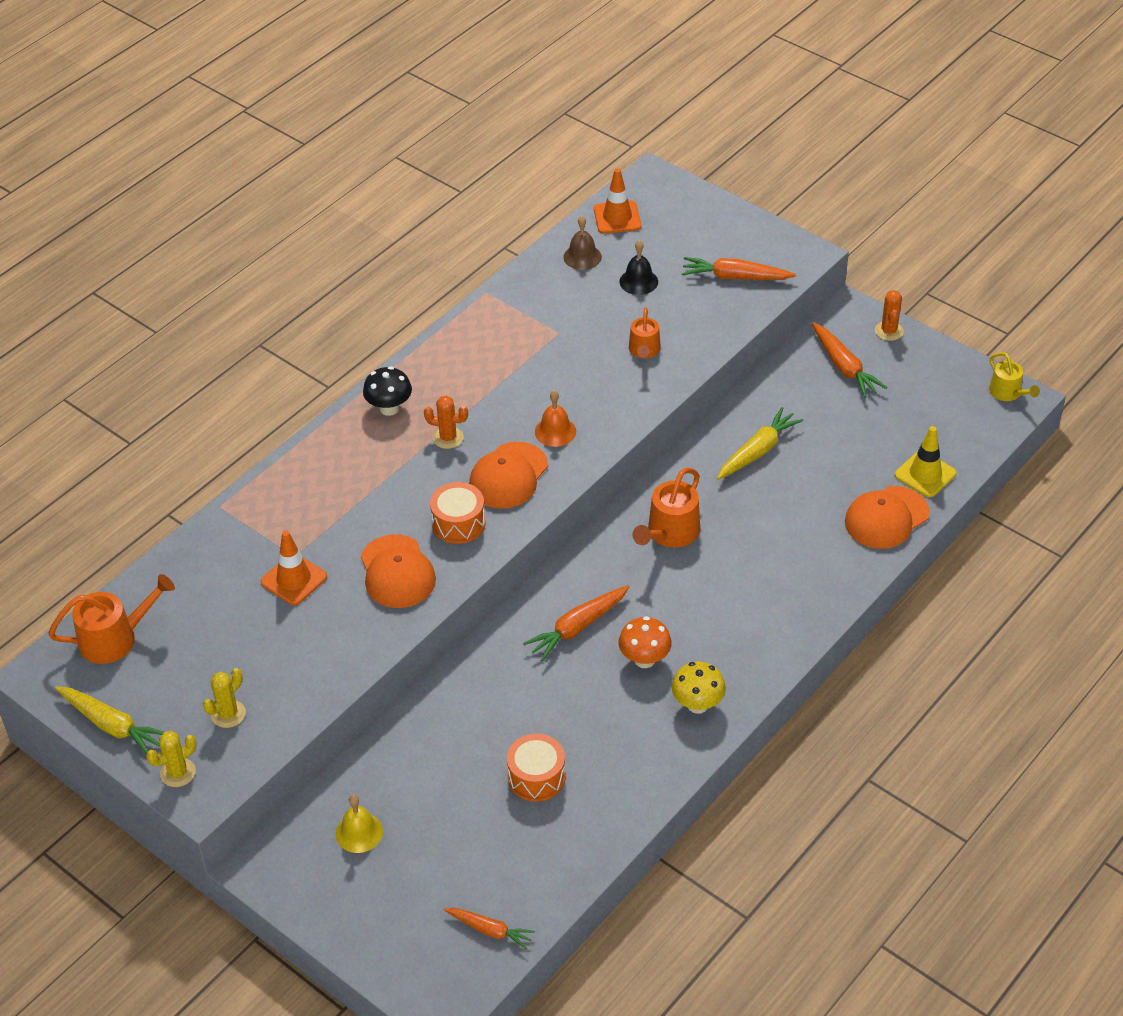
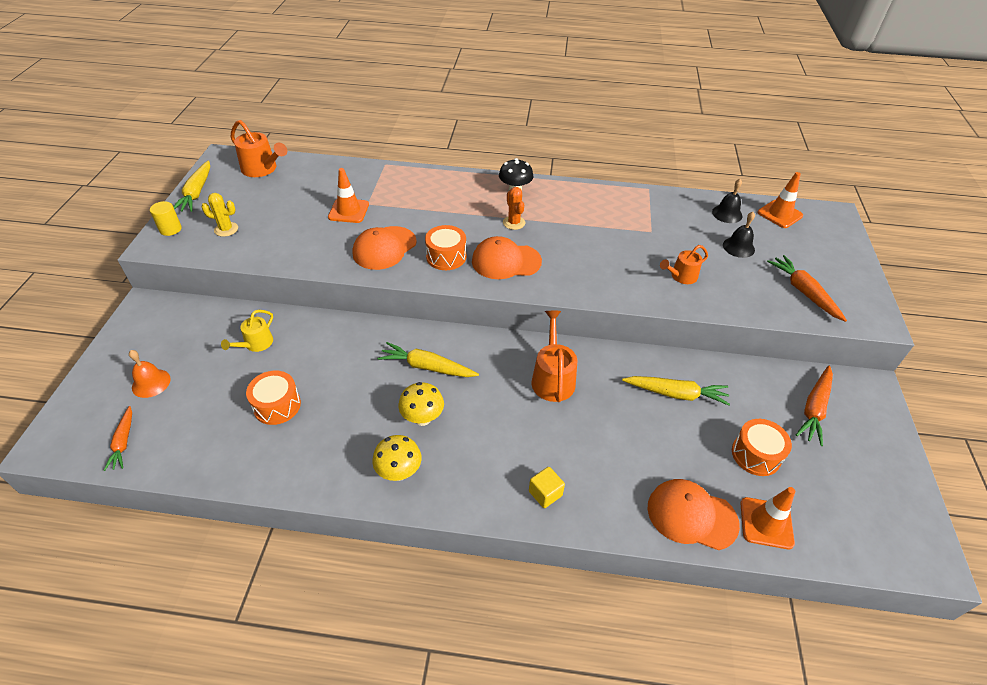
camera: 55 degrees right, 0 degrees up
yellow cactus [146,731,197,787] -> yellow cylinder [150,201,182,236]
yellow bell [336,795,383,853] -> none
orange carrot [523,585,630,662] -> yellow carrot [378,342,479,377]
orange bell [535,390,576,447] -> orange bell moved to [129,350,171,398]
brown bell [563,216,602,270] -> black bell [712,179,742,223]
orange mushroom [619,616,672,668] -> yellow mushroom [398,382,444,426]
orange watering can [633,468,700,548] -> orange watering can turned 90 degrees clockwise [531,311,577,402]
orange cactus [875,290,904,341] -> none
yellow traffic cone [895,426,957,497] -> orange traffic cone [740,487,795,549]
yellow watering can [989,352,1040,401] -> yellow watering can moved to [221,310,273,352]
none -> yellow cube [529,467,565,508]
none -> orange drum [732,419,792,476]

